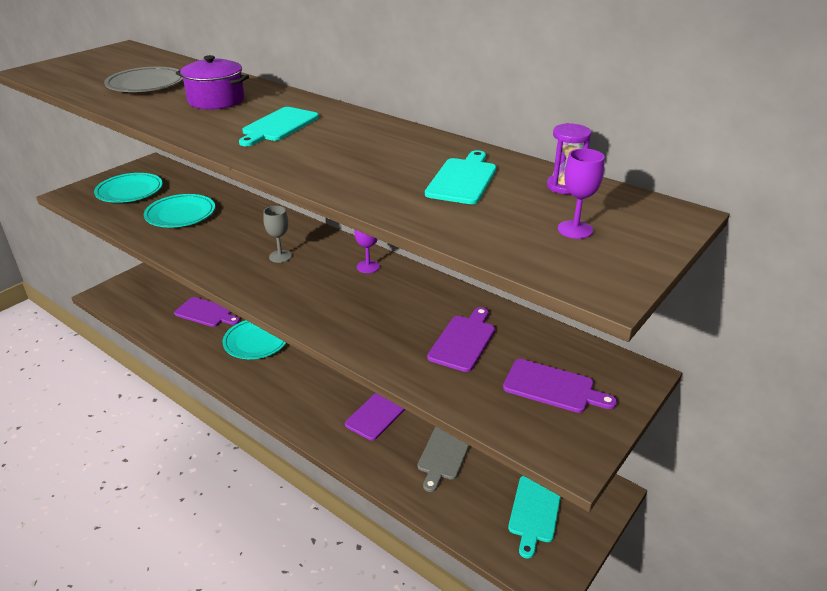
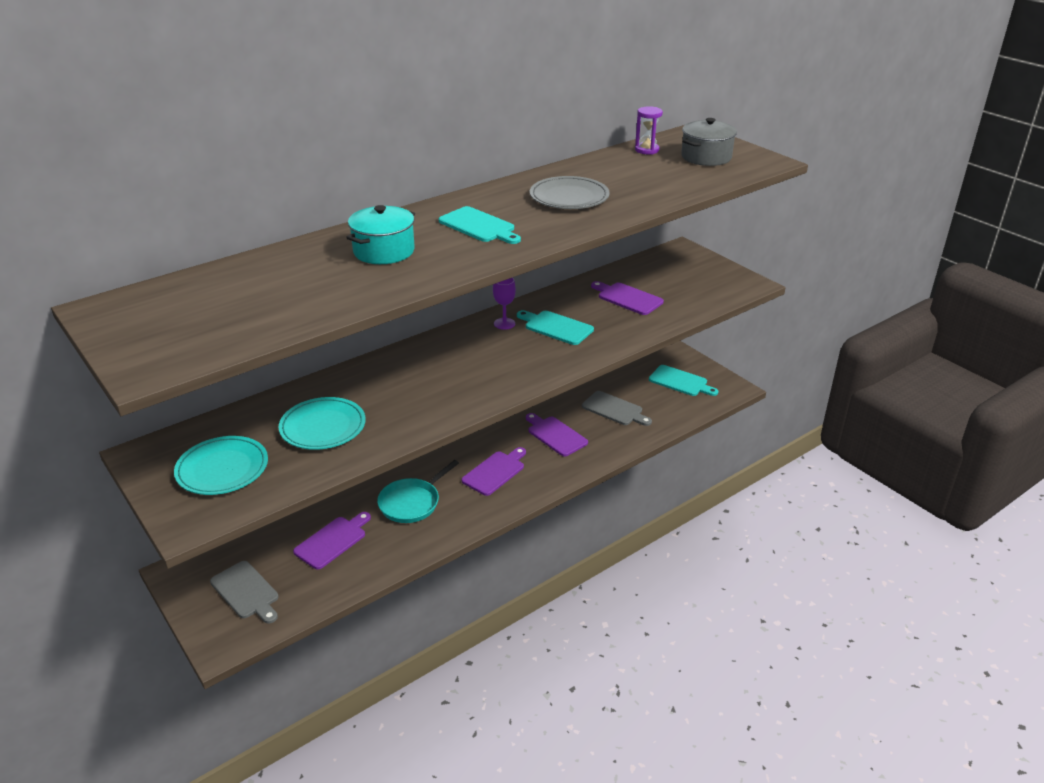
camera: 75 degrees left, 0 degrees up
grey plate [104,67,183,92] -> grey plate moved to [530,176,610,209]
purple pot [176,55,249,110] -> turquoise pot [346,205,415,264]
turquoise plate [223,320,286,359] -> turquoise pan [377,460,459,523]
grey goblet [263,206,292,263] -> none
turquoise cutting board [425,150,496,204] -> turquoise cutting board moved to [517,310,594,345]
purple cutting board [503,359,617,413] -> purple cutting board moved to [462,447,526,496]
purple goblet [558,148,605,239] -> grey pot [681,118,737,166]
none -> grey cutting board [210,561,279,624]

